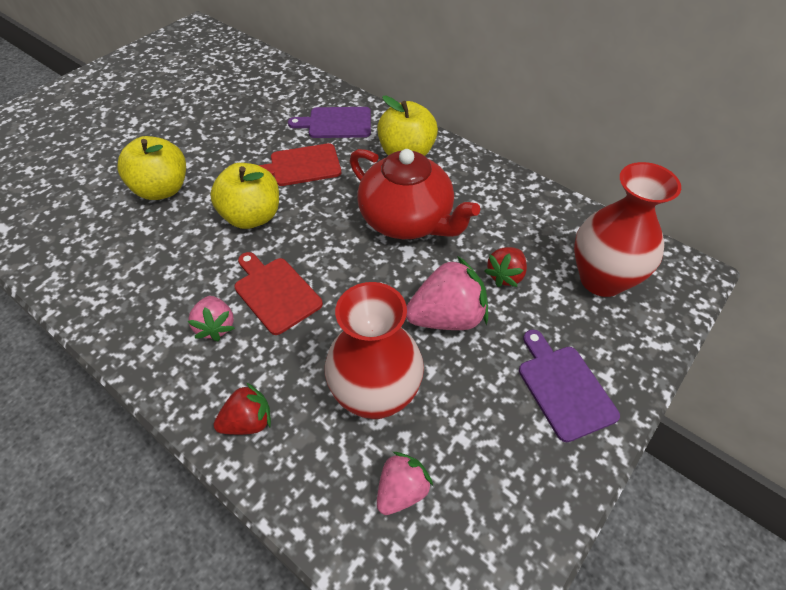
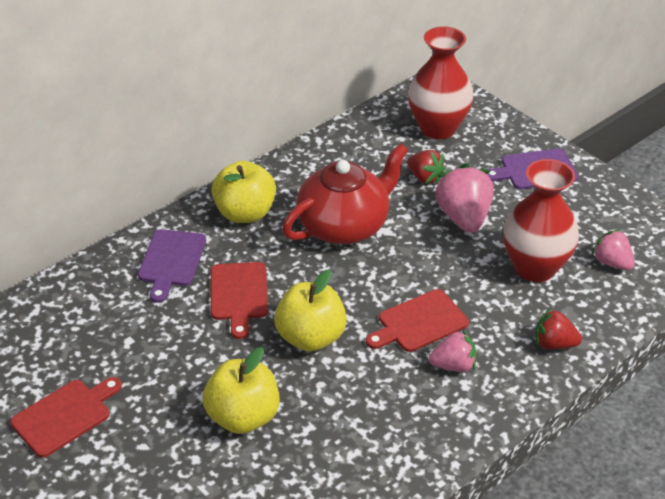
camera: 80 degrees left, 10 degrees down
red strawberry [214,383,271,435] -> red strawberry turned 60 degrees counterclockwise [535,308,582,349]
none -> red cutting board [10,377,122,458]

